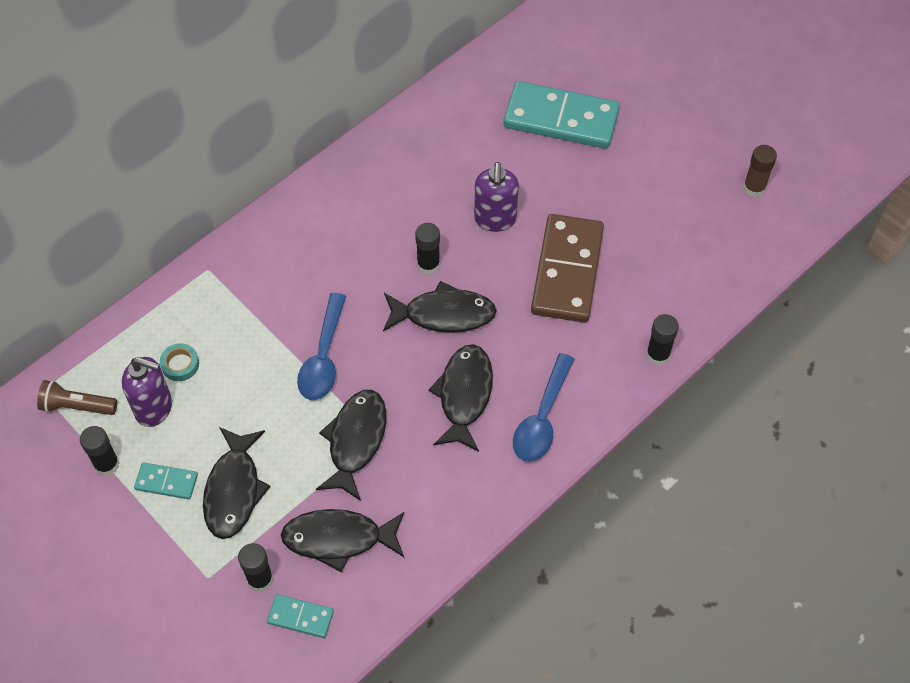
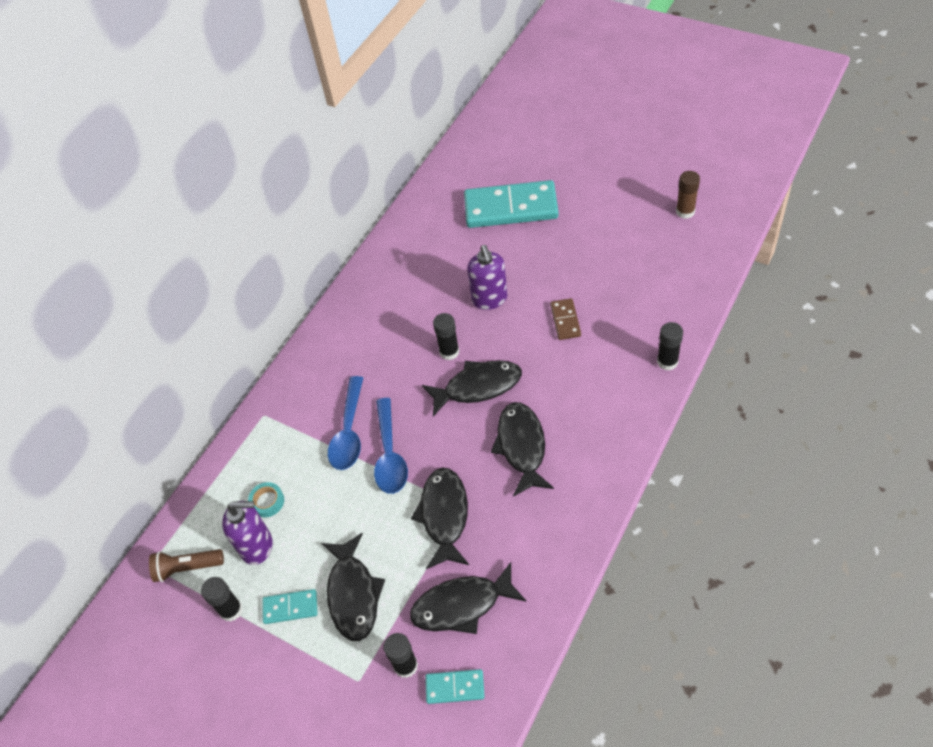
camera: 10 degrees left, 5 degrees down
blue spoon [513,353,574,462] -> blue spoon moved to [328,376,363,470]
brown domino [531,214,604,323] -> brown domino [550,298,581,340], size x0.46

